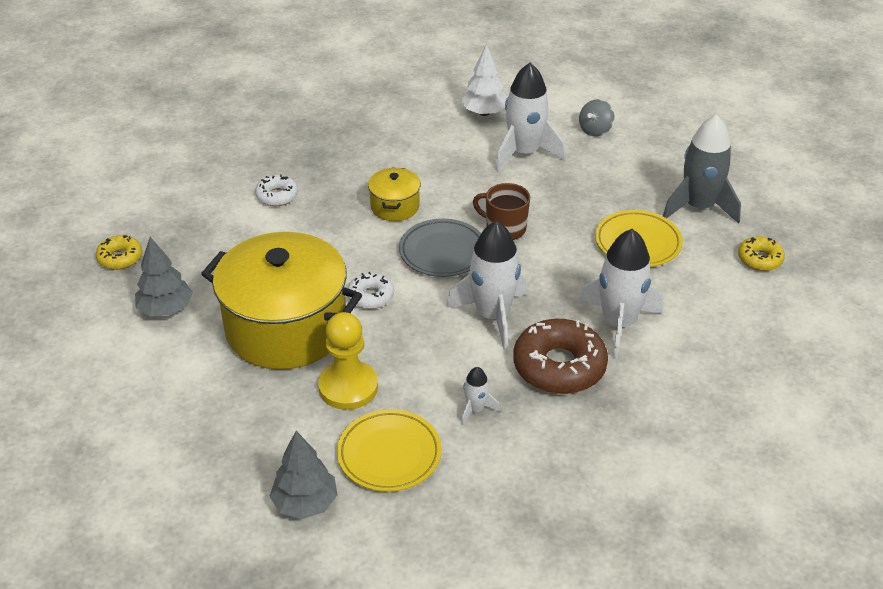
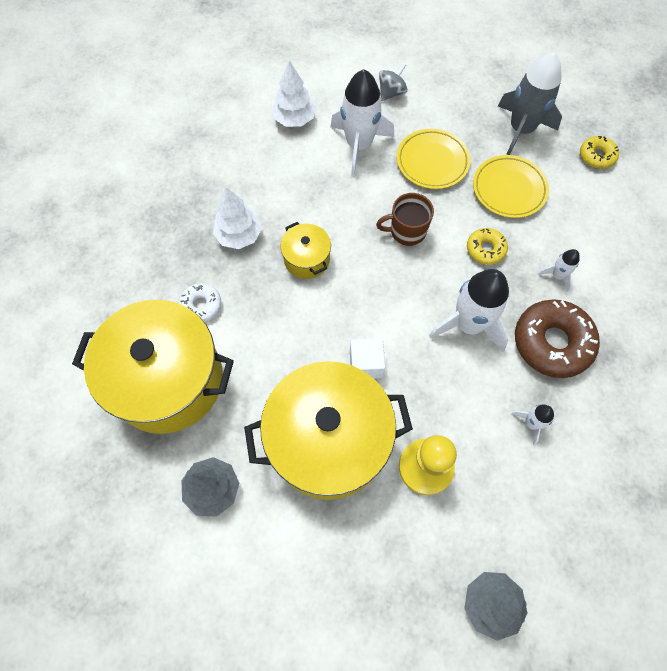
camera: 35 degrees left, 25 degrees up
yellow donut [96,235,142,270] -> yellow donut moved to [467,228,508,265]
yellow plate [337,409,442,492] -> yellow plate moved to [397,129,471,189]
white donut [348,272,394,309] -> white cube [350,338,385,379]
grey plate [399,219,481,277] -> none
white rocket [578,229,663,358] -> white rocket [538,249,580,292], size x0.47
grey spinning top [579,99,614,137] -> grey spinning top turned 135 degrees counterclockwise [379,63,407,101]
none -> yellow pot [72,300,234,434]
none -> white tree [213,187,262,249]

